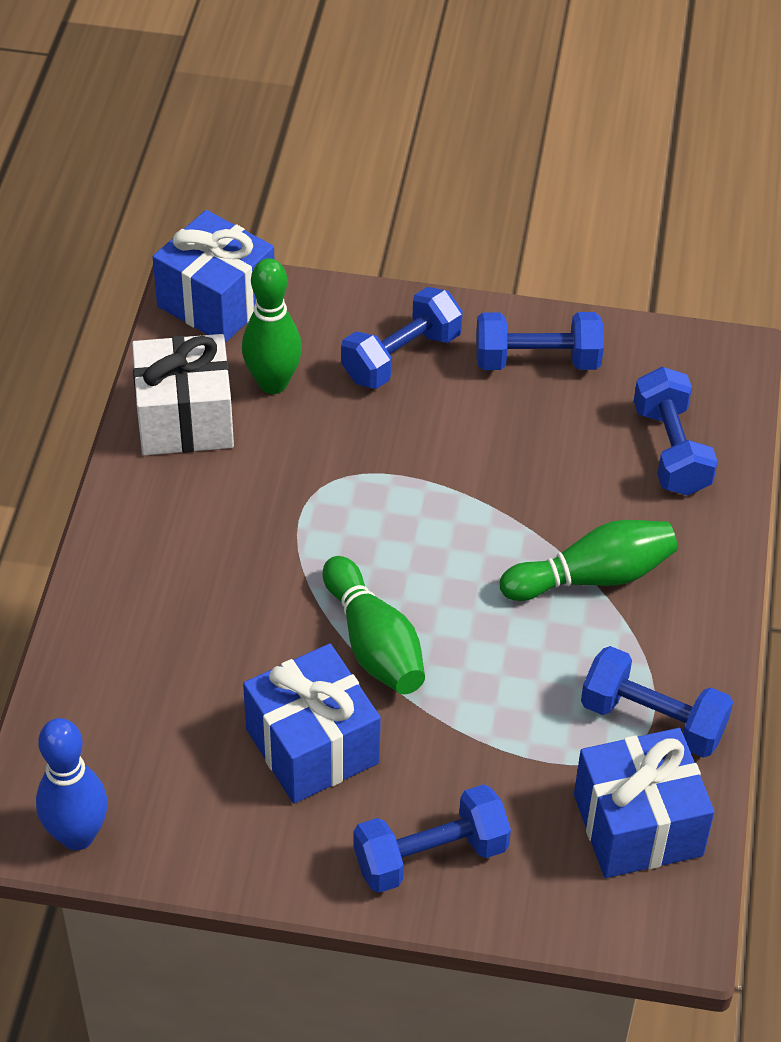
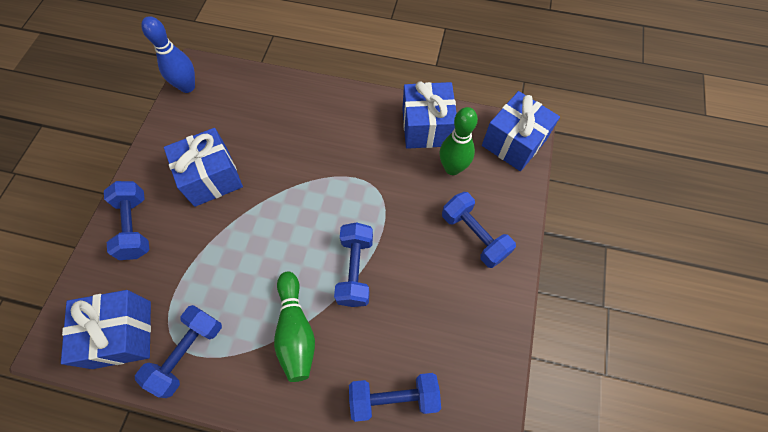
camera: 95 degrees right, 15 degrees up
white gift [132,334,234,455] -> blue gift [402,81,457,149]
green bowling pin [323,556,425,694] -> none
blue dumbbell [476,312,604,370] -> blue dumbbell moved to [334,222,373,307]

